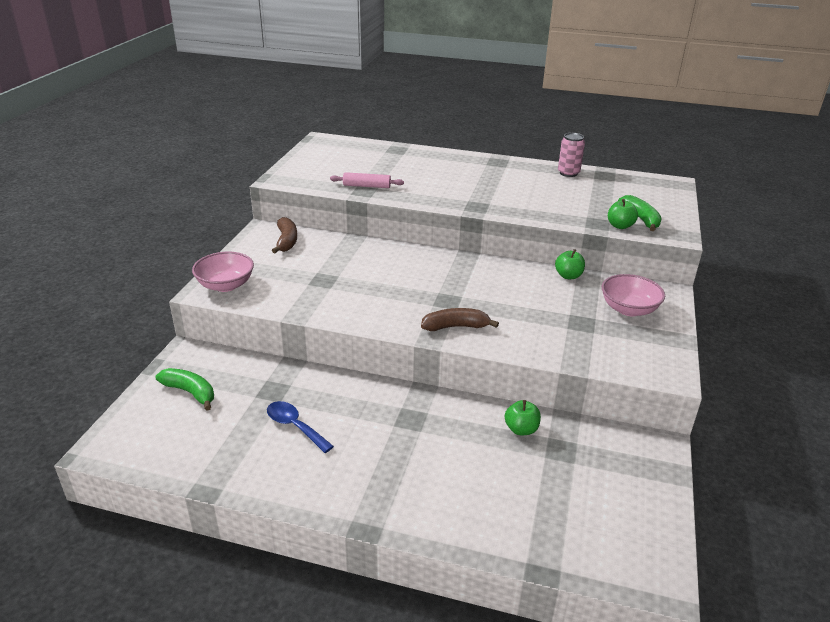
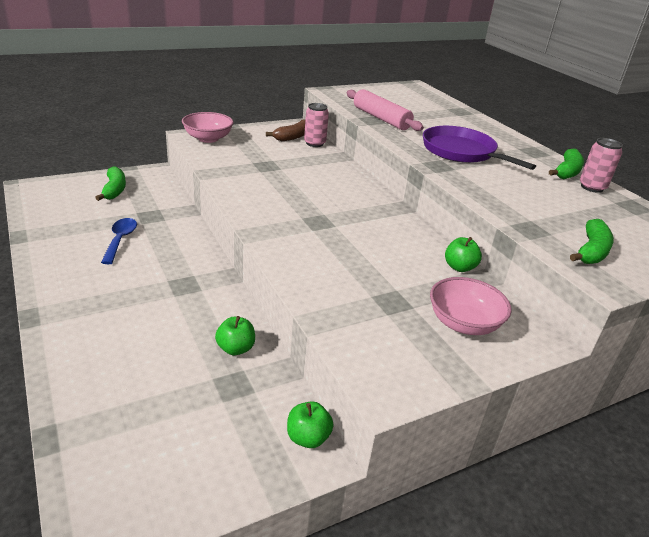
camera: 45 degrees right, 0 degrees up
pink rolling pin [330,172,404,188] -> pink rolling pin [346,89,424,131], size x1.53
brown banana [421,308,499,331] -> none
green apple [608,199,638,229] -> green apple moved to [287,401,334,448]
none -> pink can [304,103,329,147]
none -> purple pan [423,126,536,170]
none -> green banana [549,148,584,179]

